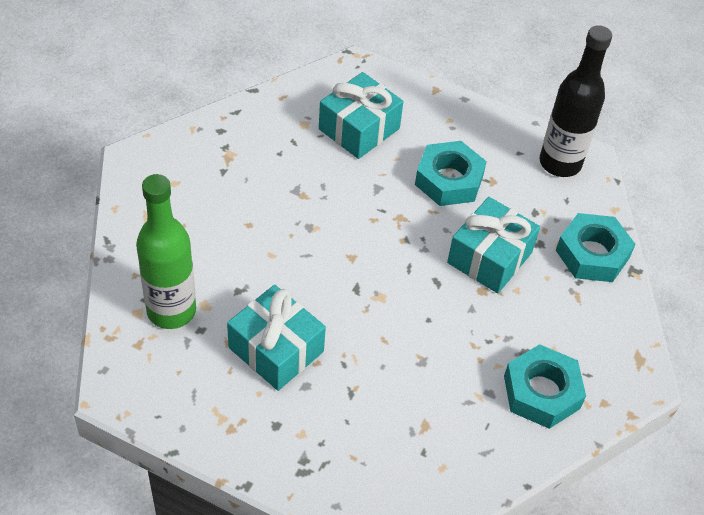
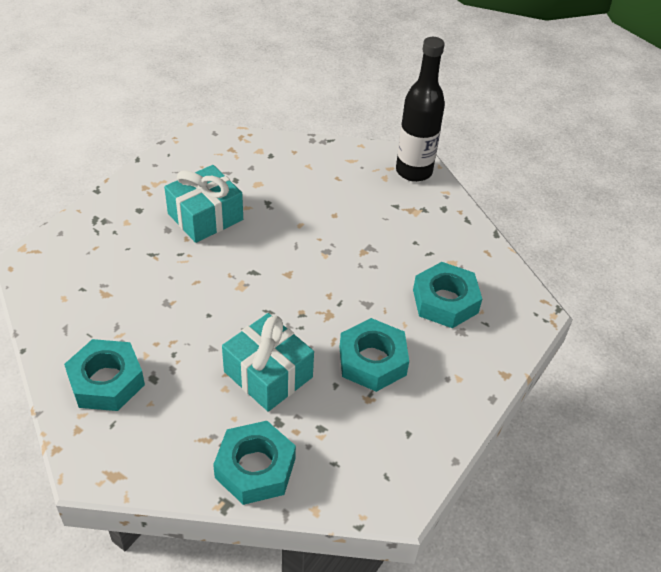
camera: 100 degrees right, 5 degrees down
green bottle [136,174,196,329] -> none
turquoise gift [319,72,403,159] -> turquoise nut [413,262,482,328]
black bottle [540,25,612,177] -> black bottle moved to [396,37,445,182]

